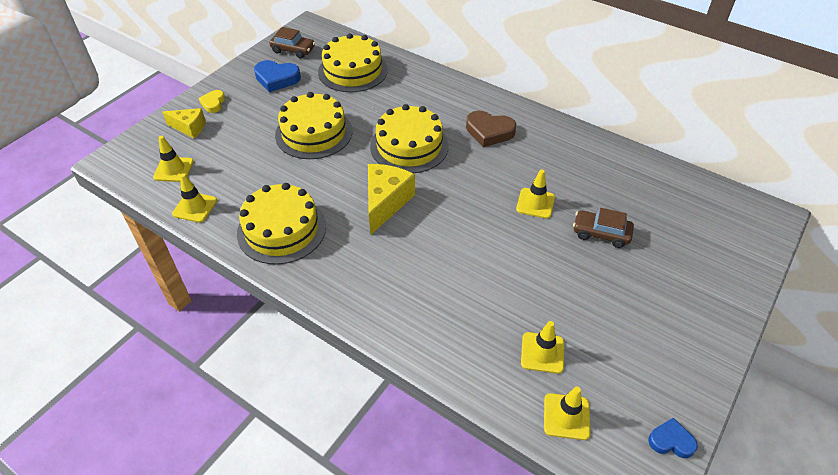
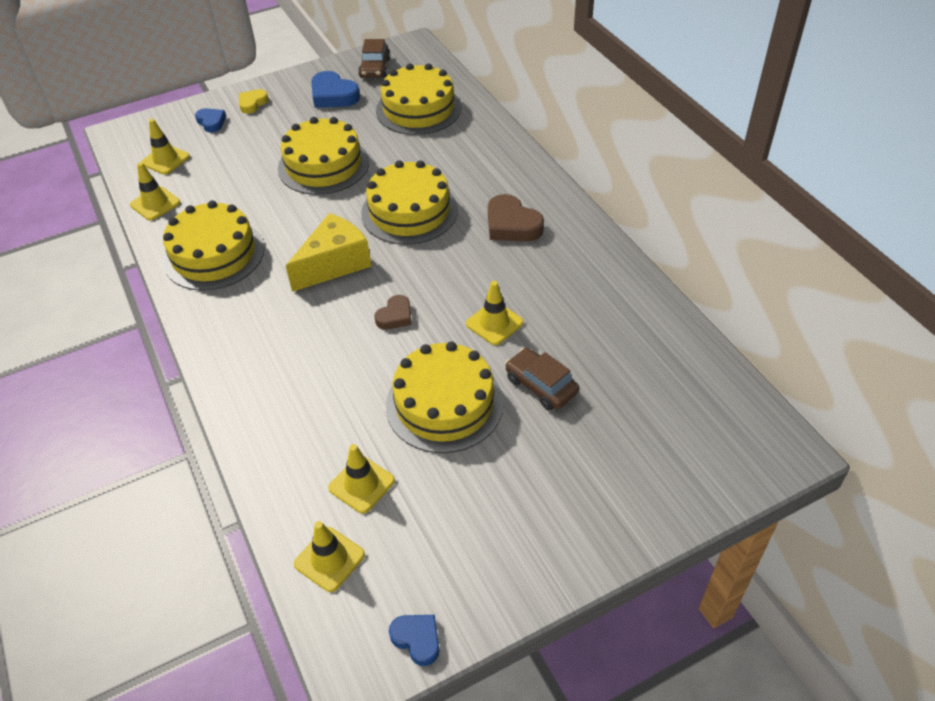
camera: 30 degrees right, 0 degrees up
yellow cheese [162,108,206,138] -> blue heart [195,108,226,133]
brown car [269,27,315,58] -> brown car turned 45 degrees clockwise [358,39,391,78]
none -> brown heart [374,295,412,330]
none -> yellow cake [386,342,504,453]

